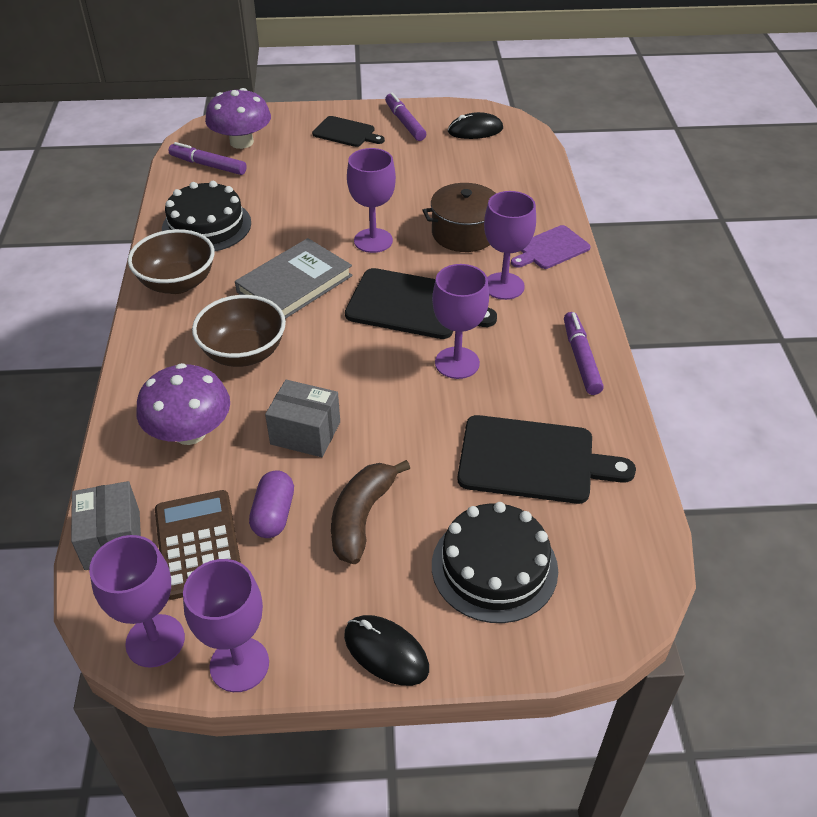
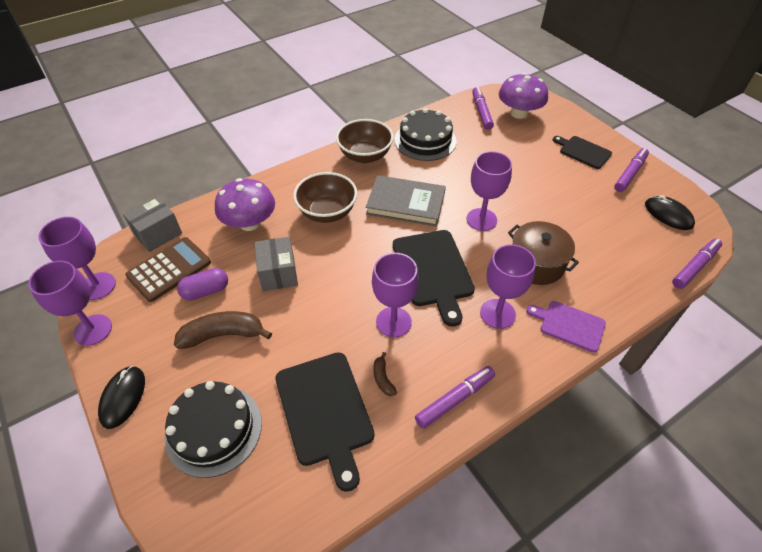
camera: 60 degrees right, 5 degrees up
black cutting board [312,116,385,147] -> black cutting board turned 135 degrees clockwise [552,136,612,169]
none -> brown banana [374,352,397,396]
none -> purple marker [672,238,722,289]

